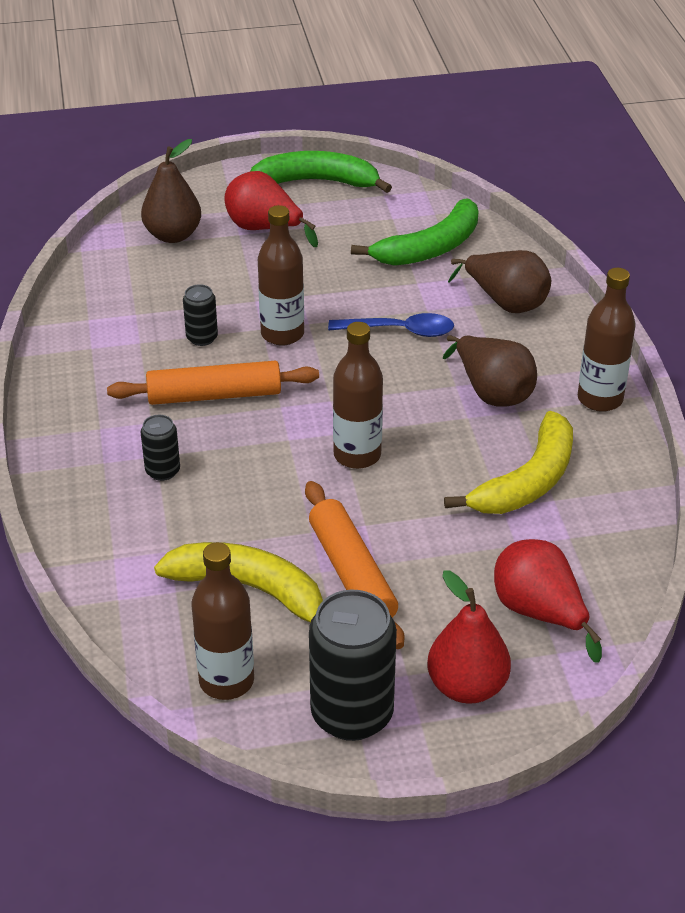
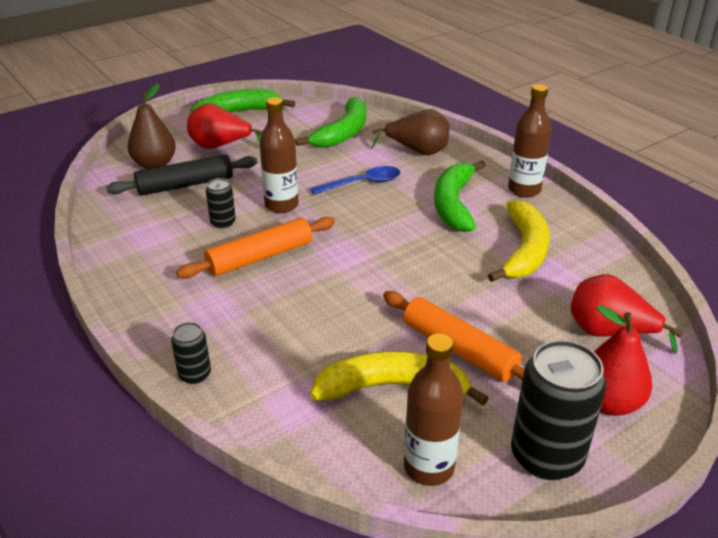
camera: 25 degrees left, 5 degrees down
black can [141,415,180,481] -> black can moved to [171,322,211,384]
brown bottle [333,322,383,469] -> none
brown pear [443,335,537,407] -> green banana [434,161,486,232]
none -> black rolling pin [106,154,258,196]

